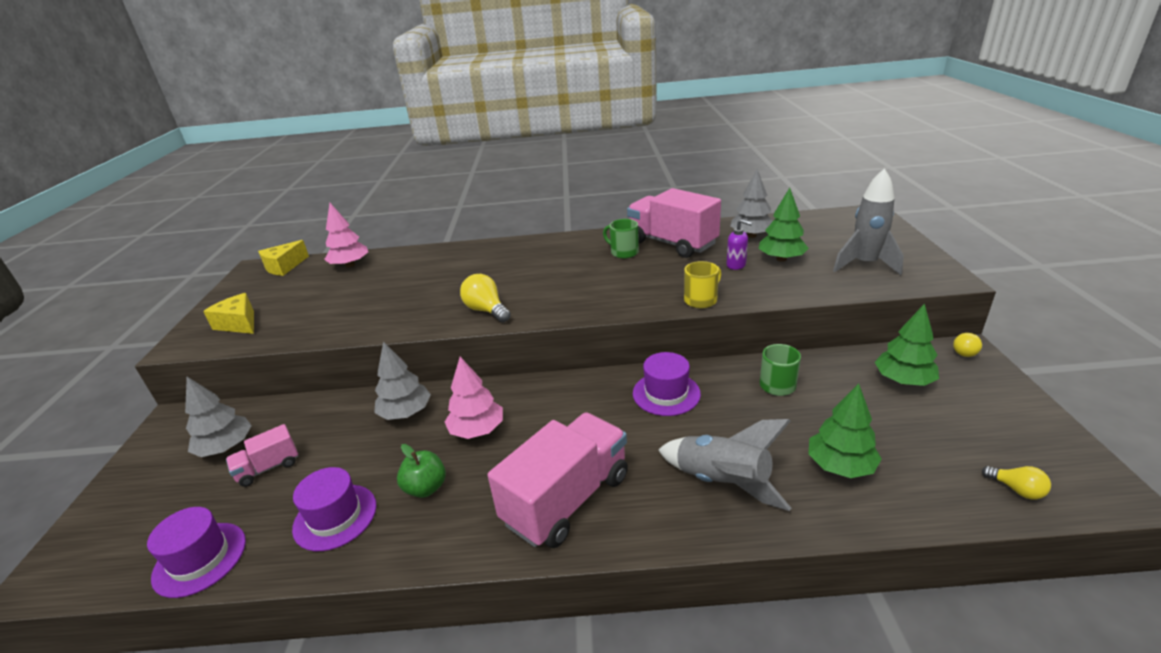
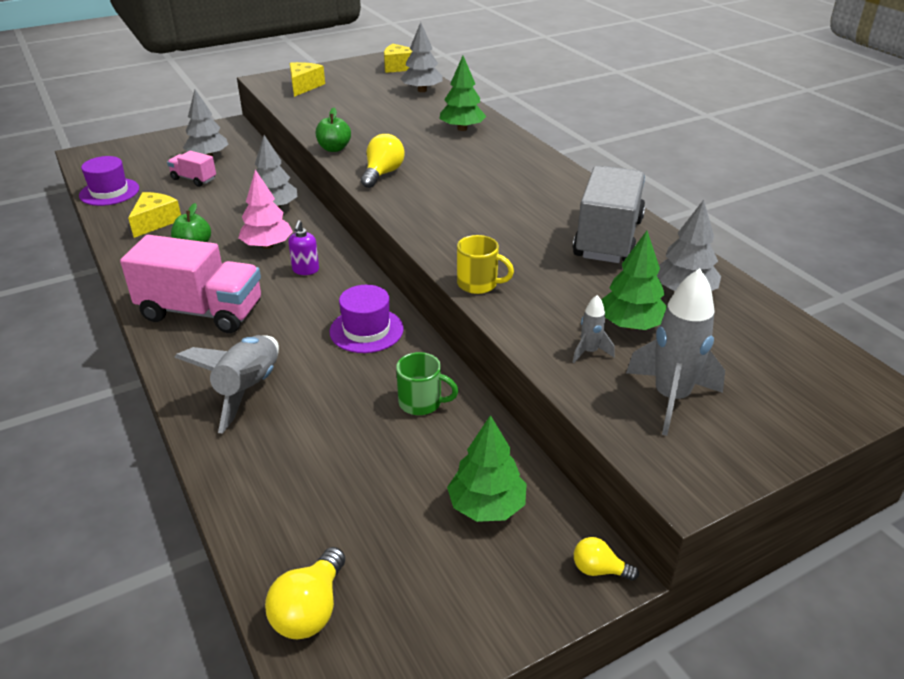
camera: 60 degrees right, 5 degrees up
purple hat [292,467,377,551] -> yellow cheese [128,192,181,238]
pink tree [324,203,368,267] -> grey tree [400,22,443,92]
green mug [603,219,639,258] -> none
pink truck [627,188,721,258] -> grey truck [573,166,645,263]
purple soap dispenser [726,219,753,270] -> purple soap dispenser moved to [288,220,319,275]
green tree [809,384,882,478] -> green tree moved to [439,56,487,131]
yellow light bulb [982,466,1051,499] -> yellow light bulb [265,547,345,639], size x1.66
none -> green apple [316,108,351,152]
none -> grey rocket [573,295,615,363]

